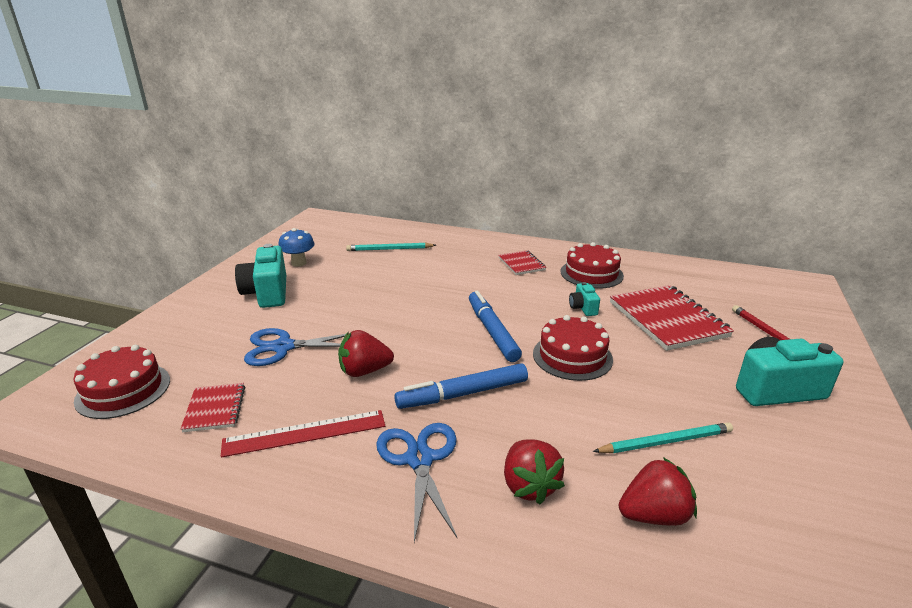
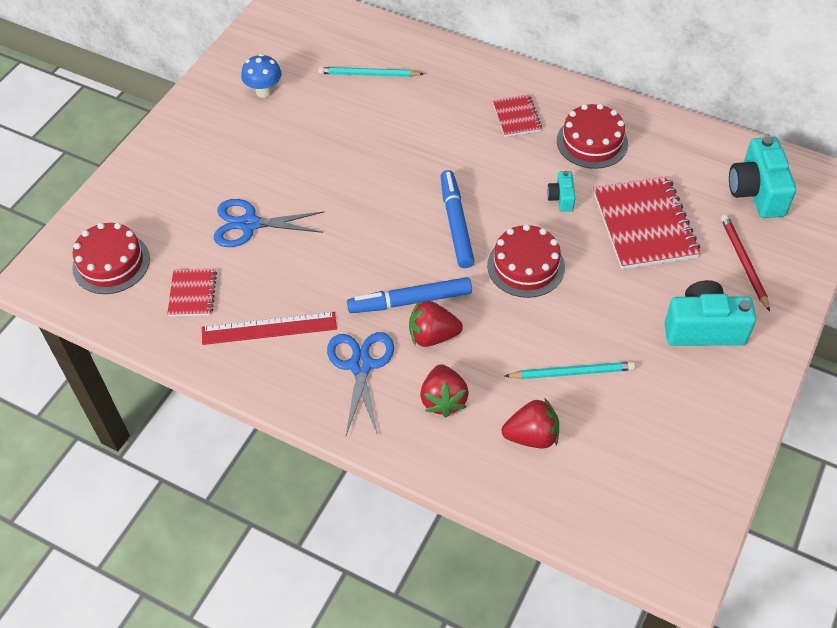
camera: 10 degrees right, 25 degrees up
turquoise camera [235,244,286,308] -> turquoise camera moved to [729,136,796,218]
red strawberry [338,330,394,377] -> red strawberry moved to [409,300,463,347]

